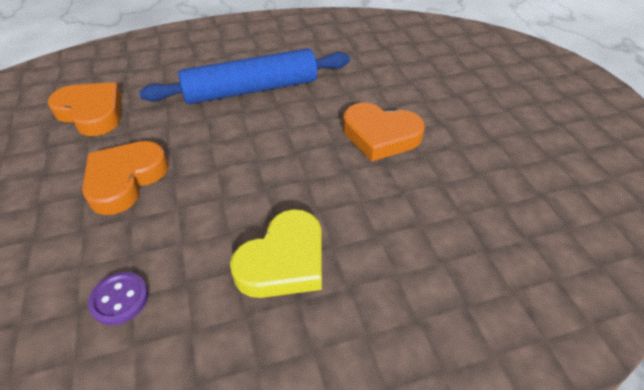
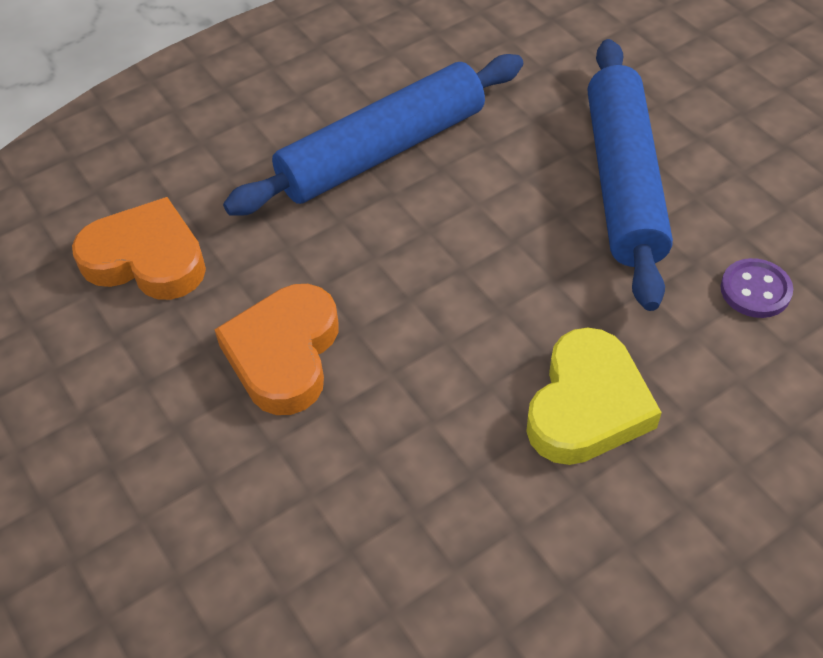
camera: 15 degrees left, 5 degrees up
purple button [88,272,148,325] -> purple button moved to [721,258,793,318]
orange heart [343,103,425,162] -> blue rolling pin [588,39,673,311]

